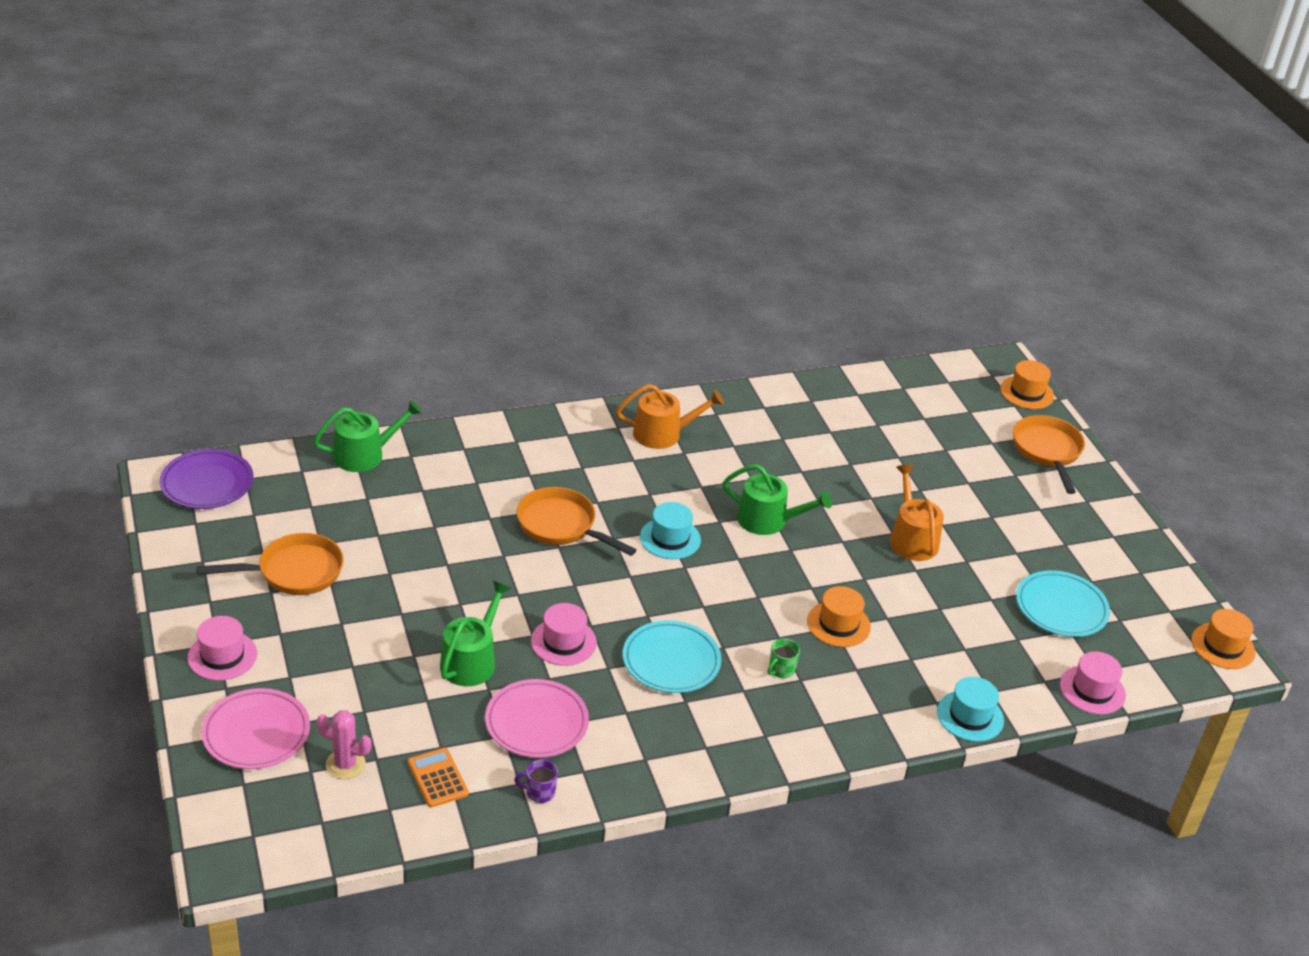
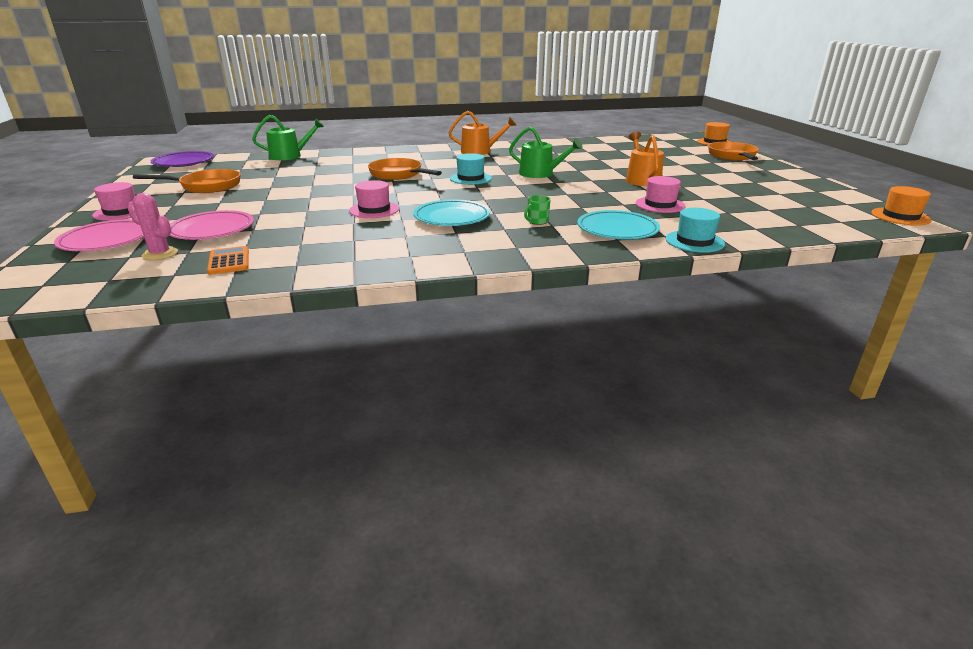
camera: 10 degrees right, 10 degrees down
green watering can [440,581,511,686] -> none
pink plate [485,679,589,758] -> pink plate moved to [169,210,254,240]
purple mug [514,760,558,803] -> none
orange hat [807,586,871,647] -> none
turquoise plate [1016,570,1110,637] -> turquoise plate moved to [577,210,660,240]
pink hat [1060,651,1126,715] -> pink hat moved to [636,176,685,213]

